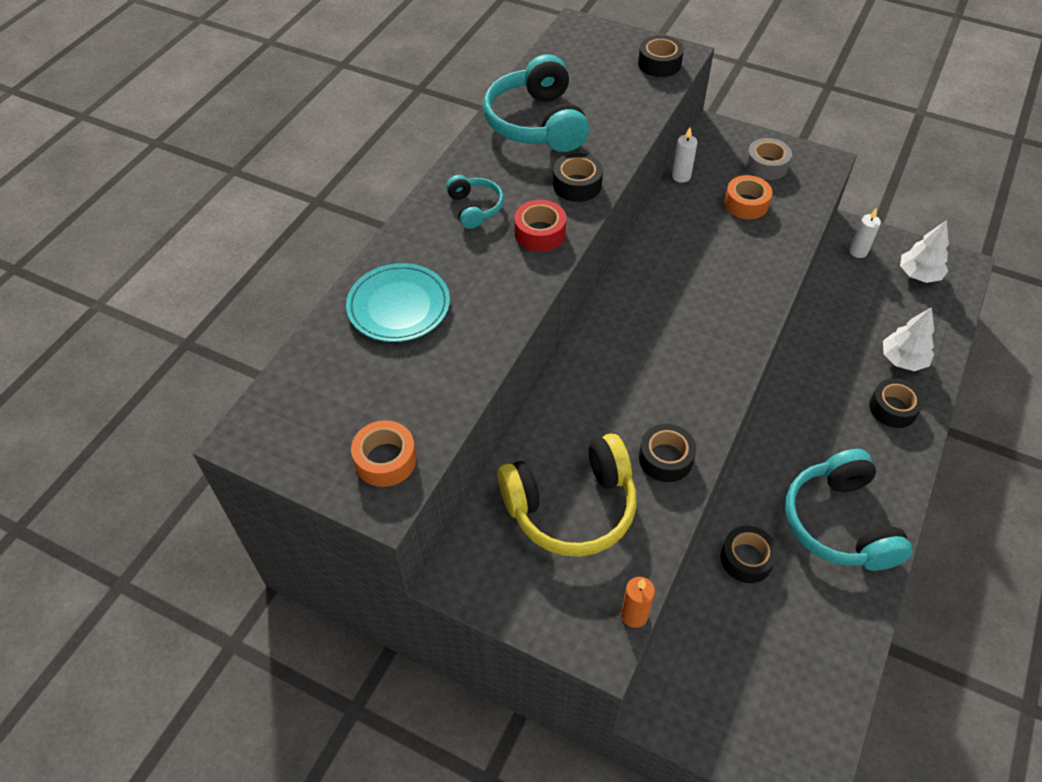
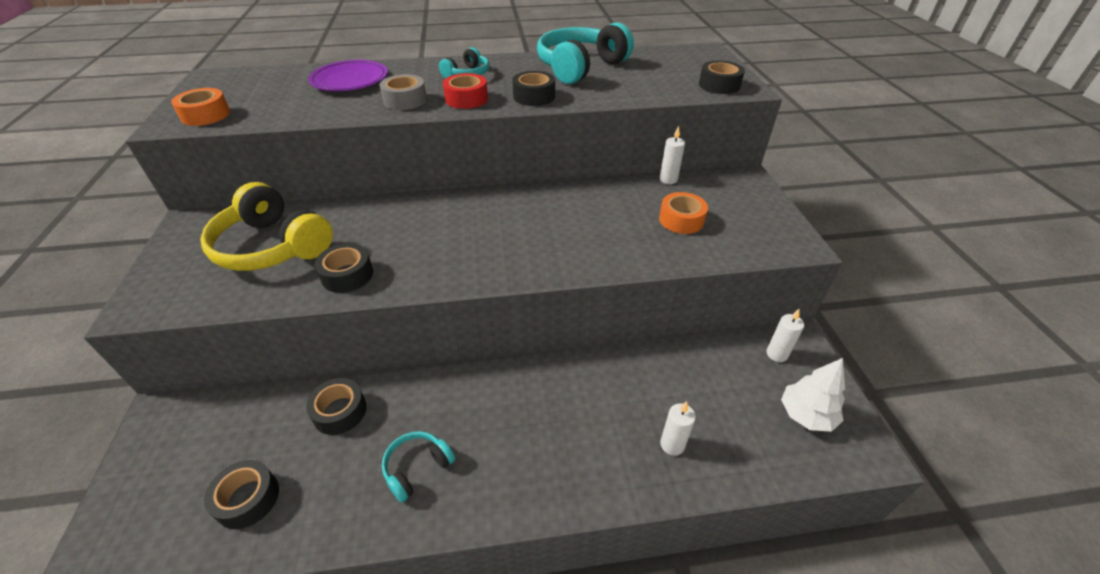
camera: 55 degrees right, 10 degrees down
turquoise plate [346,263,450,342] -> purple plate [308,60,388,91]
orange candle [621,577,655,628] -> none
grey tape [745,138,792,180] -> grey tape moved to [379,74,427,110]
turquoise headphones [785,449,913,571] -> turquoise headphones [382,431,455,503], size x0.50
black tape [869,378,924,428] -> black tape moved to [204,460,279,529]
white tree [883,307,934,371] -> white candle [660,401,696,456]

